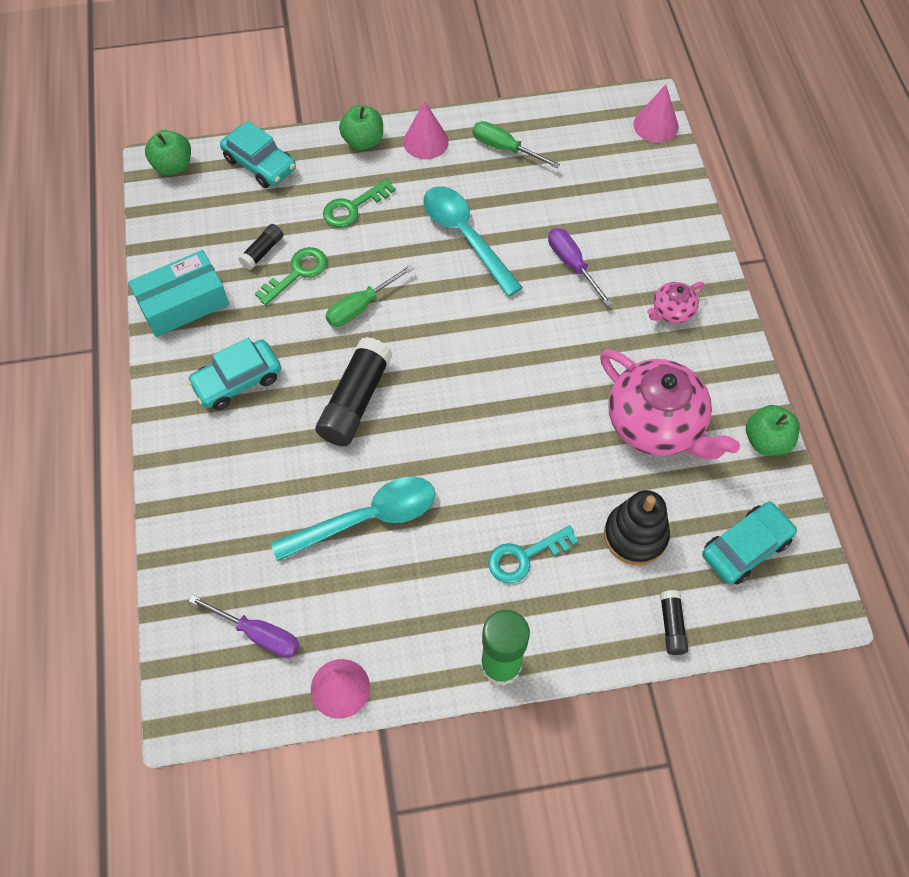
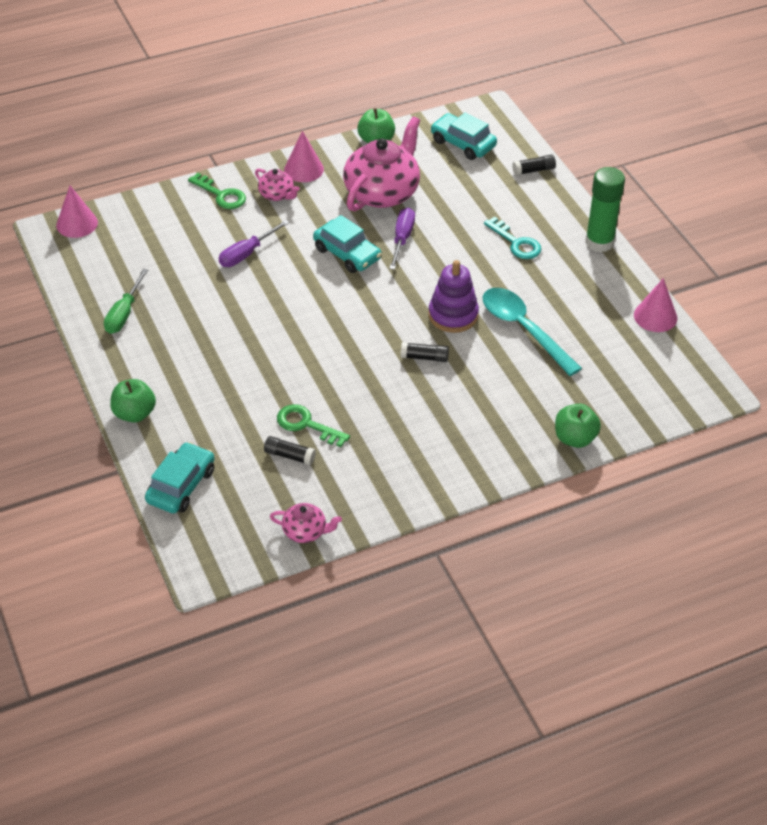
camera: 105 degrees left, 15 degrees down
turquoise box [128,250,229,337] -> none
green apple [145,130,191,175] -> green apple moved to [555,404,601,448]
turquoise car [187,338,281,410] -> turquoise car moved to [313,215,382,273]
purple screwdriver [189,595,299,658] -> purple screwdriver moved to [389,208,415,270]
black glue stick [315,337,392,446] -> black glue stick [401,342,449,362], size x0.51
green key [323,179,396,227] -> green key moved to [188,173,246,209]
green screwdriver [325,264,414,327] -> none
pink cone [403,101,449,159] -> pink cone moved to [284,131,324,182]
turquoise spoon [423,186,523,297] -> none
black stacking toy [604,490,670,565] -> none
none -> pink teapot [270,503,342,543]
none -> purple stacking toy [428,260,479,333]

